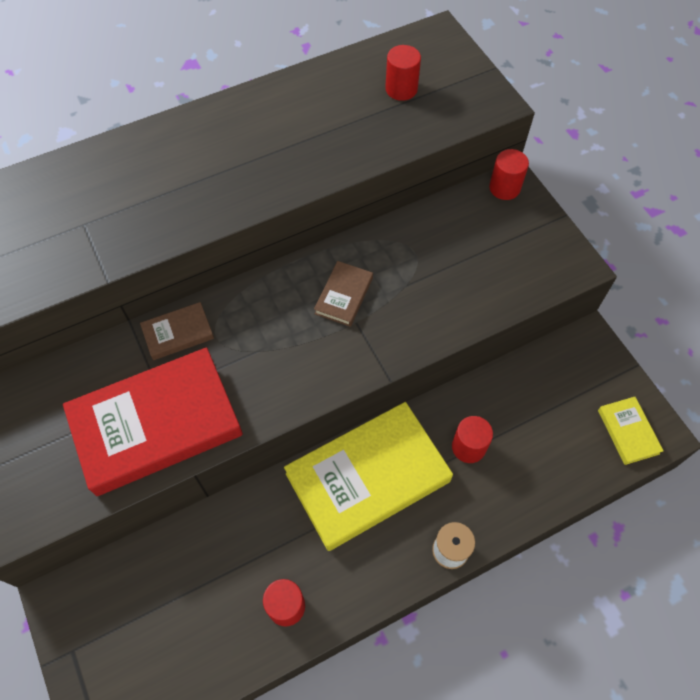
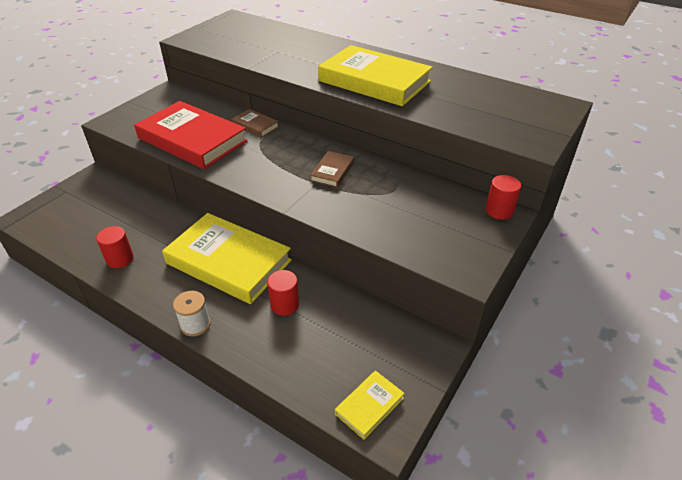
camera: 60 degrees right, 20 degrees down
brown book [314,261,373,327] -> brown book turned 60 degrees counterclockwise [310,151,354,188]
red cylinder [385,45,421,101] -> none
none -> yellow book [318,45,433,106]

